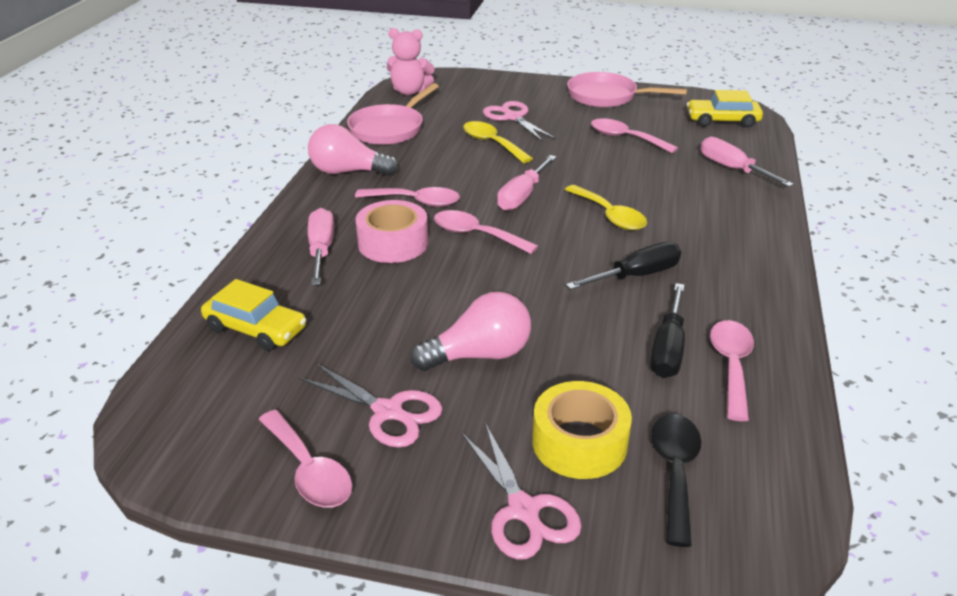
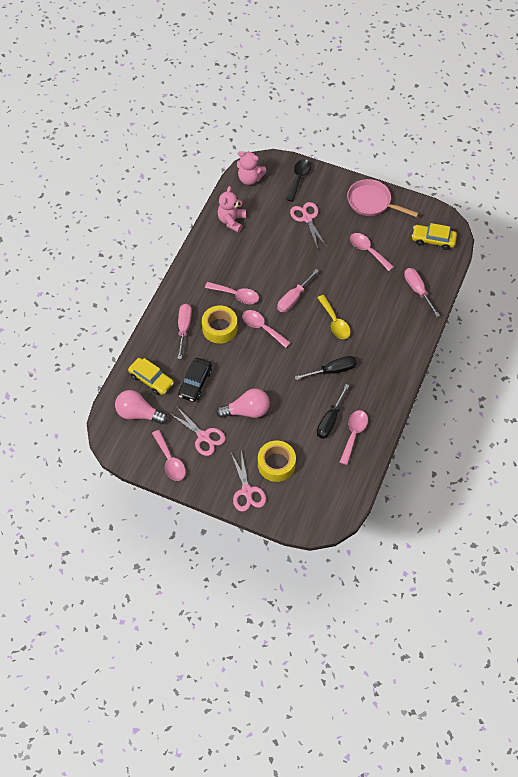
camera: 10 degrees right, 25 degrees up
pink light bulb [308,124,398,176] -> pink light bulb moved to [115,390,168,424]
pink pan [347,83,439,145] -> pink teddy bear [218,186,246,233]
pink tape [356,200,428,263] -> yellow tape [202,305,238,344]
yellow spoon [463,121,533,163] -> none
black spoon [651,414,701,547] -> black spoon moved to [286,159,311,202]
none -> black car [178,358,212,402]

